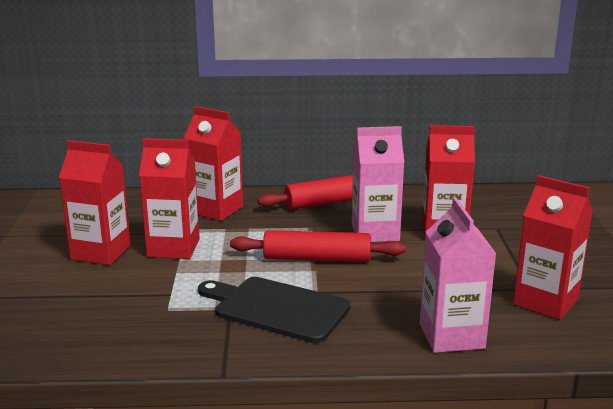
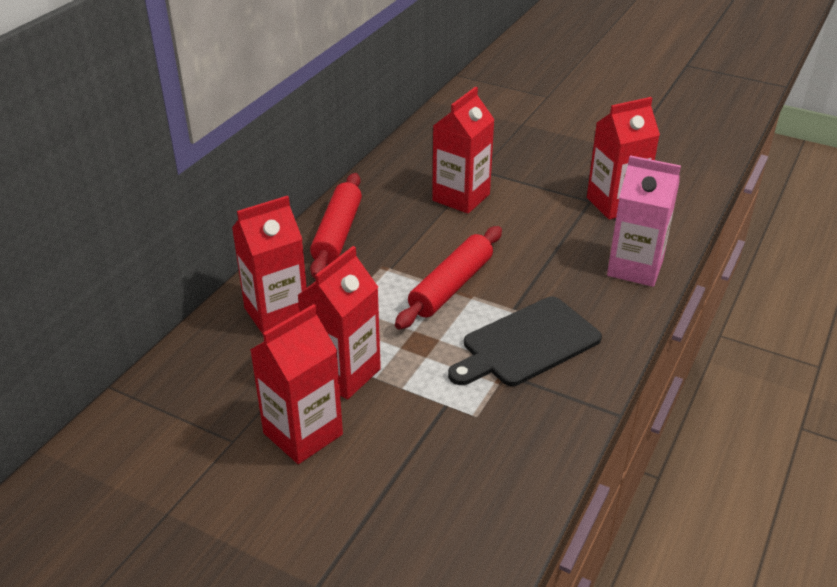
camera: 60 degrees left, 15 degrees up
pink carton [352,126,404,242] -> none

